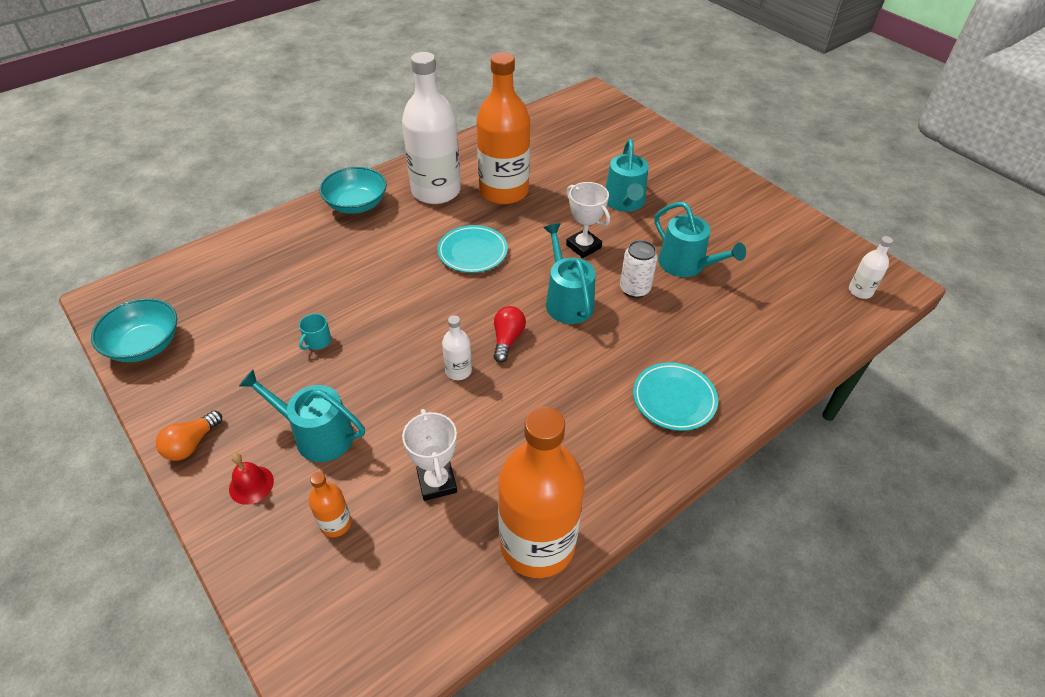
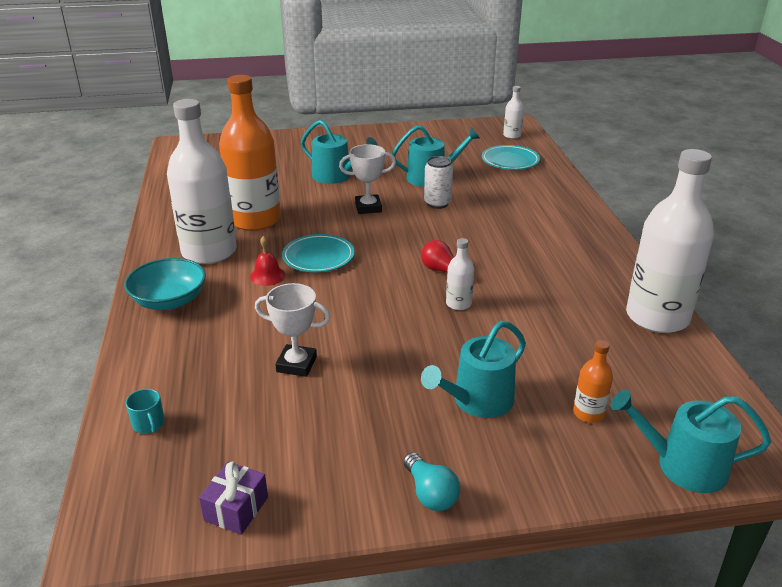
camera: 60 degrees left, 15 degrees down
turquoise bowl [91,298,177,362] -> purple gift [199,461,268,535]
orange light bulb [156,410,222,461] -> turquoise light bulb [403,452,460,511]
red bell [229,453,274,505] -> red bell moved to [250,236,285,286]
turquoise mug [299,313,331,350] -> turquoise mug moved to [126,389,165,434]
white trophy [402,409,457,501] -> white trophy moved to [255,283,330,377]
orange bottle [498,407,585,578] -> white bottle [626,149,714,333]
turquoise watering can [544,223,595,324] -> turquoise watering can moved to [610,389,771,493]
turquoise plate [633,362,718,431] -> turquoise plate moved to [482,145,540,170]

